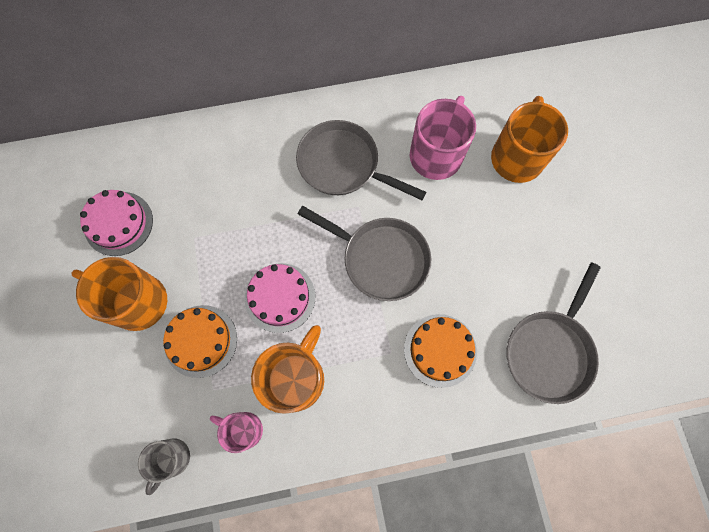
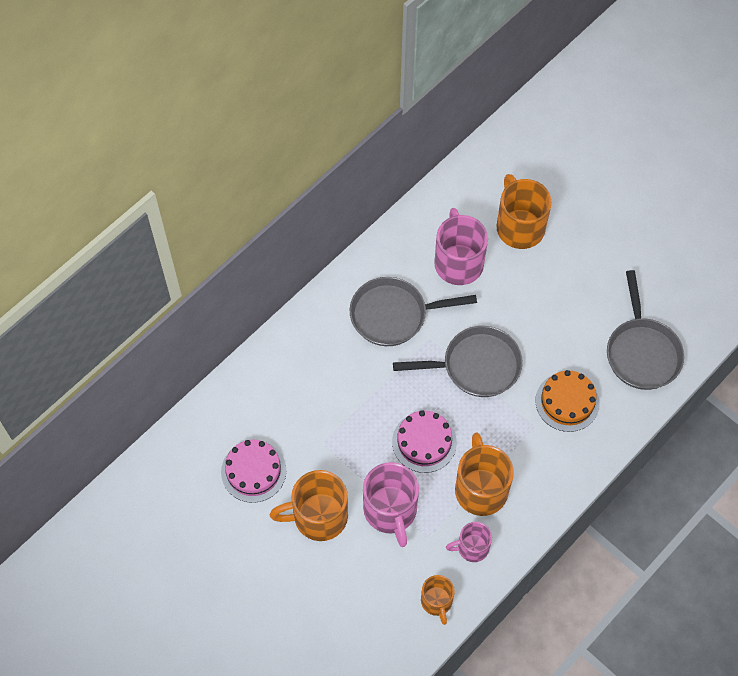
camera: 35 degrees left, 10 degrees down
grey mug [138,438,190,495] -> orange mug [421,575,455,625]
orange cake [163,305,237,378] -> pink mug [363,462,419,547]

